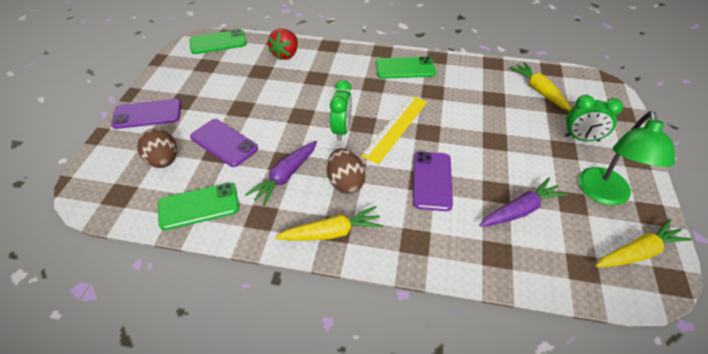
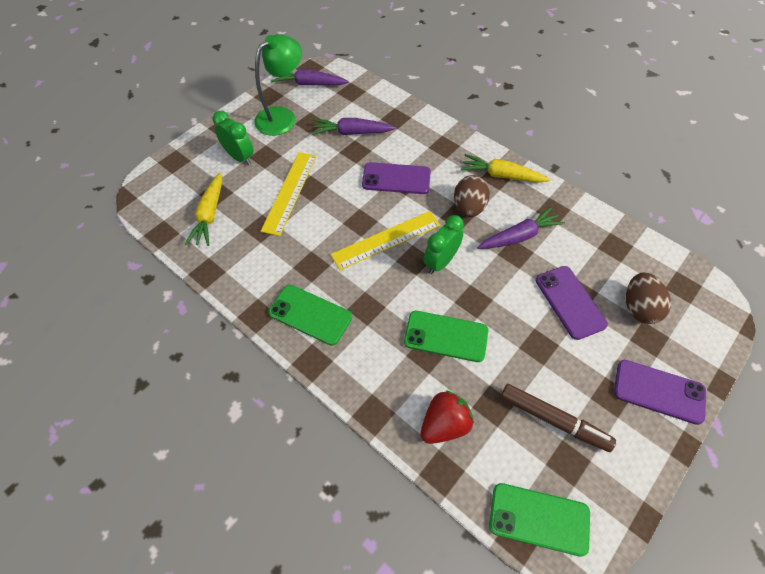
camera: 150 degrees left, 10 degrees up
green phone [158,183,239,230] -> green phone moved to [404,311,488,362]
purple phone [413,152,453,211] -> purple phone turned 60 degrees clockwise [362,162,431,194]
yellow carrot [595,219,692,267] -> purple carrot [271,69,349,86]
none -> yellow ruler [261,152,317,236]
none -> brown marker [501,384,616,452]

